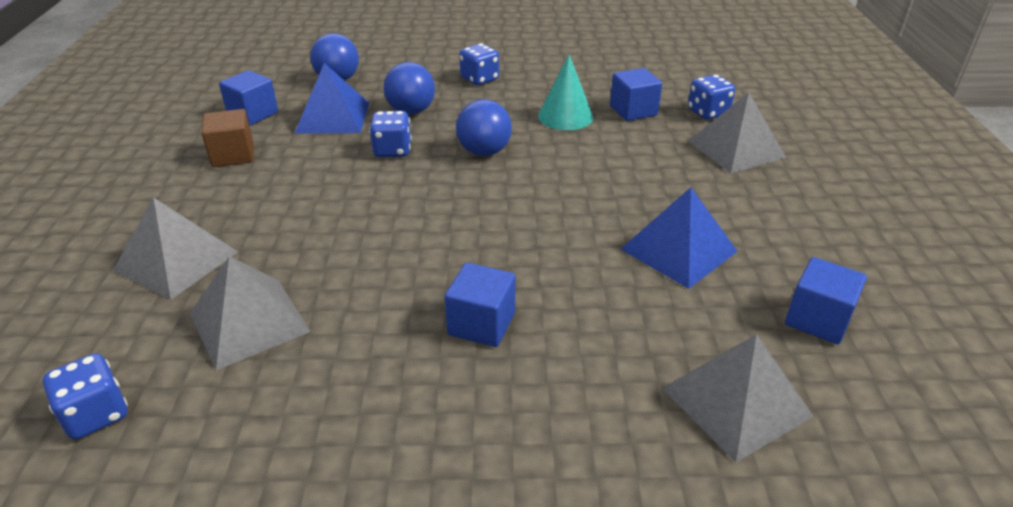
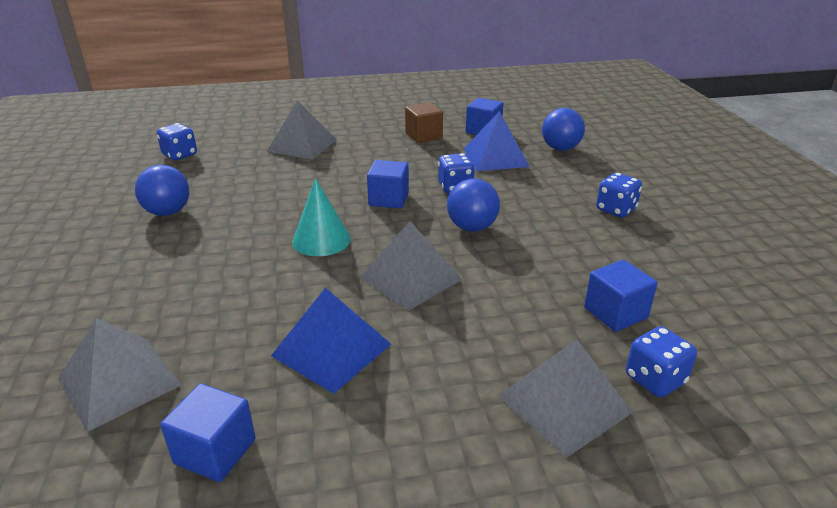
camera: 80 degrees right, 5 degrees down
grey pyramid [190,256,311,370] -> grey pyramid moved to [359,221,462,311]
blue ball [384,62,435,115] -> blue ball moved to [135,165,190,216]
blue cube [445,263,516,347] -> blue cube moved to [367,160,409,208]
turquoise cone [538,54,593,130] -> turquoise cone moved to [292,178,351,256]

